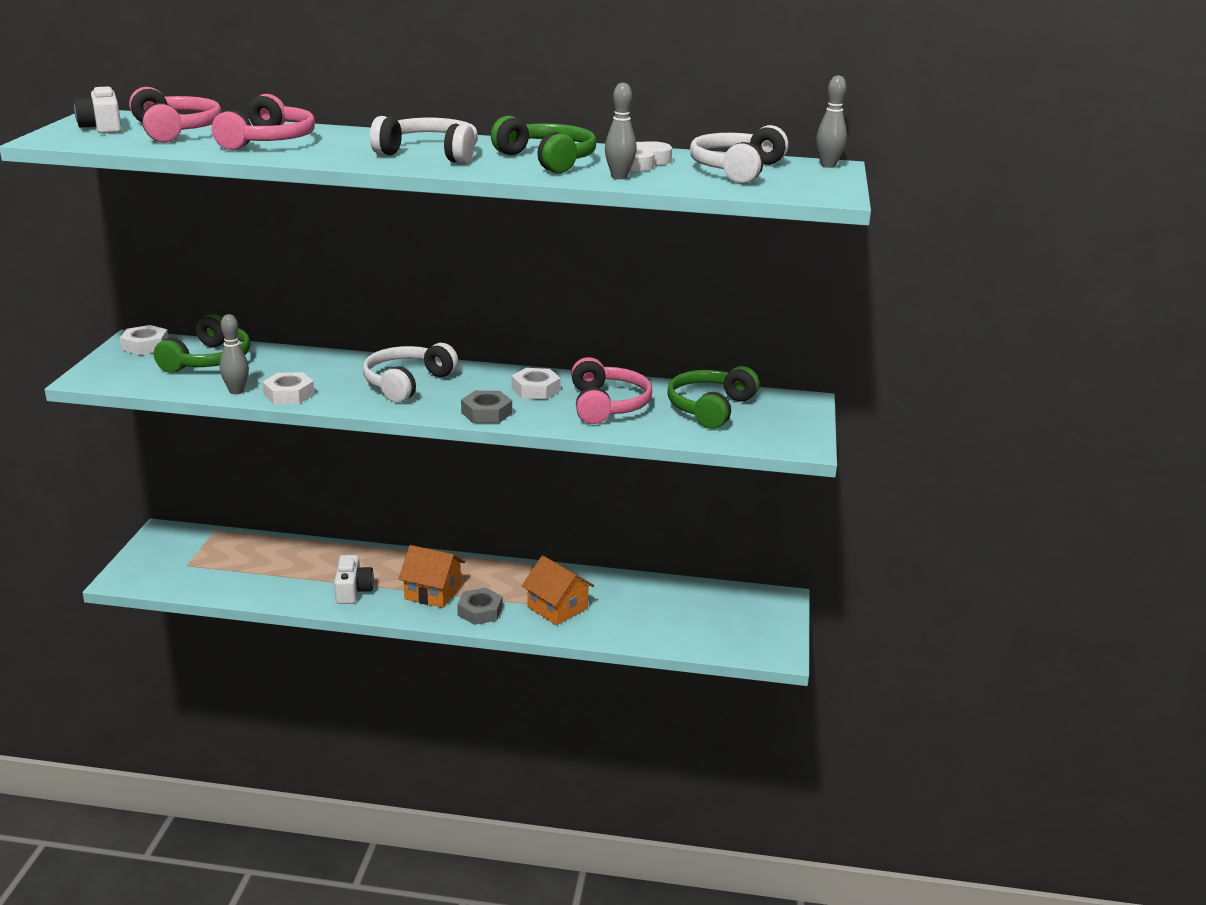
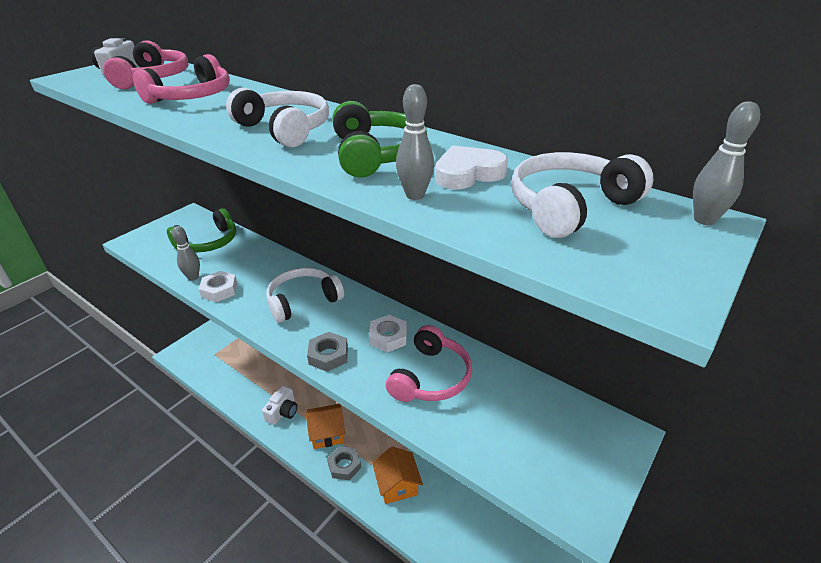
camera: 30 degrees right, 10 degrees up
white nut [120,325,169,355] -> none
orange house [398,545,465,608] -> orange house turned 60 degrees counterclockwise [306,404,345,449]
green headphones [667,366,759,429] -> none

